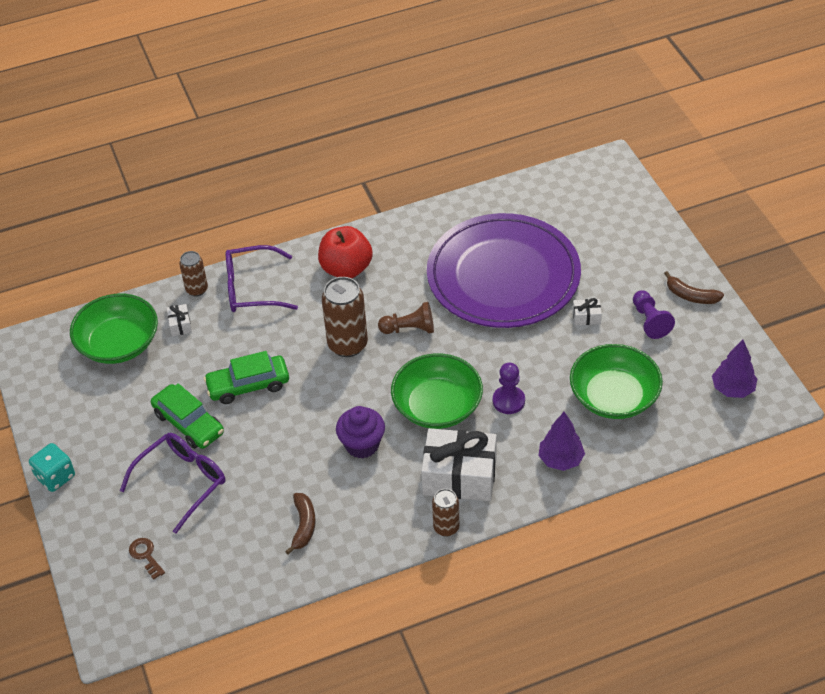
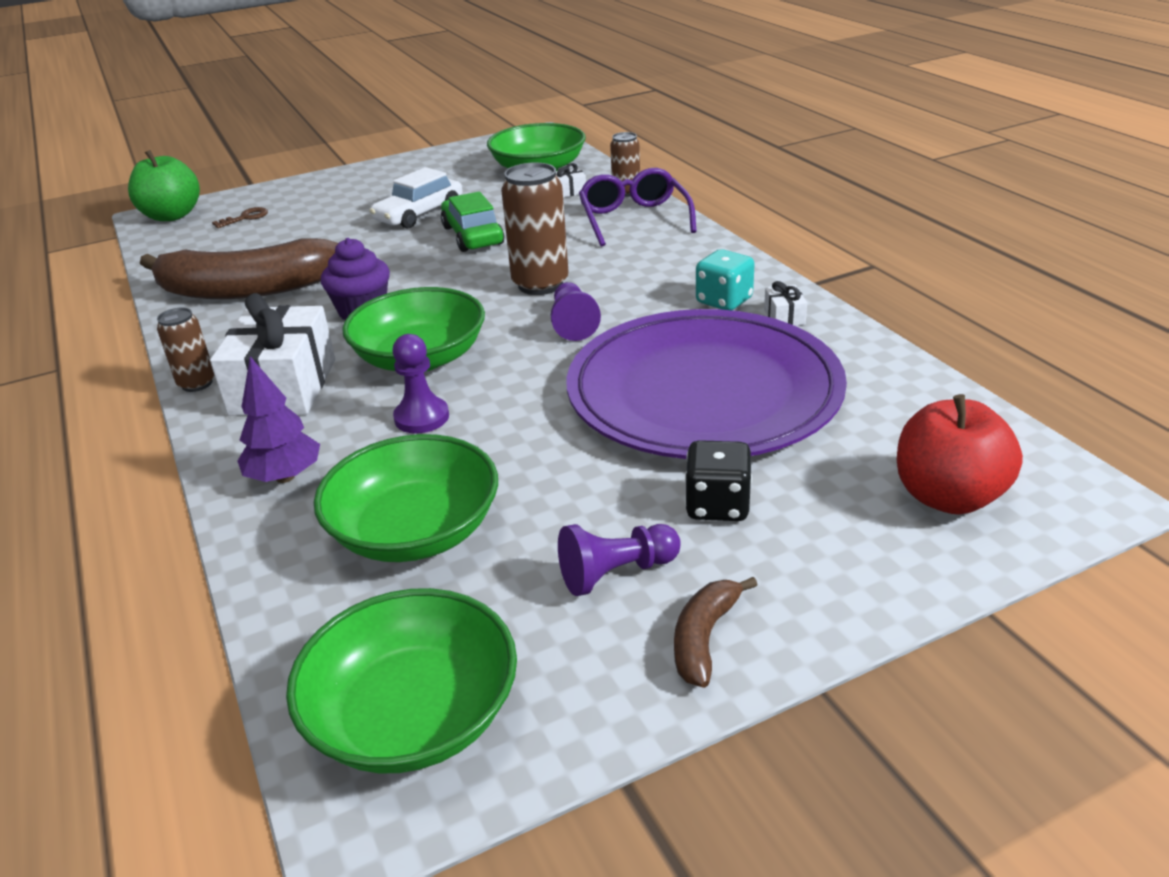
camera: 85 degrees right, 15 degrees down
turquoise dice [29,443,75,492] -> turquoise dice moved to [696,249,754,310]
purple glasses [120,433,225,533] -> none
green car [151,383,224,449] -> white car [370,167,462,229]
brown banana [285,493,316,555] -> brown banana [140,239,338,299], size x2.30
red apple [318,226,373,278] -> red apple moved to [897,394,1023,515]
brown pawn [378,302,434,334] -> purple pawn [551,282,601,341]
white gift [573,298,602,325] -> white gift moved to [764,281,807,326]
purple tree [712,340,757,398] -> green bowl [286,588,517,773]
none -> green apple [128,150,200,221]
none -> black dice [685,440,752,521]

